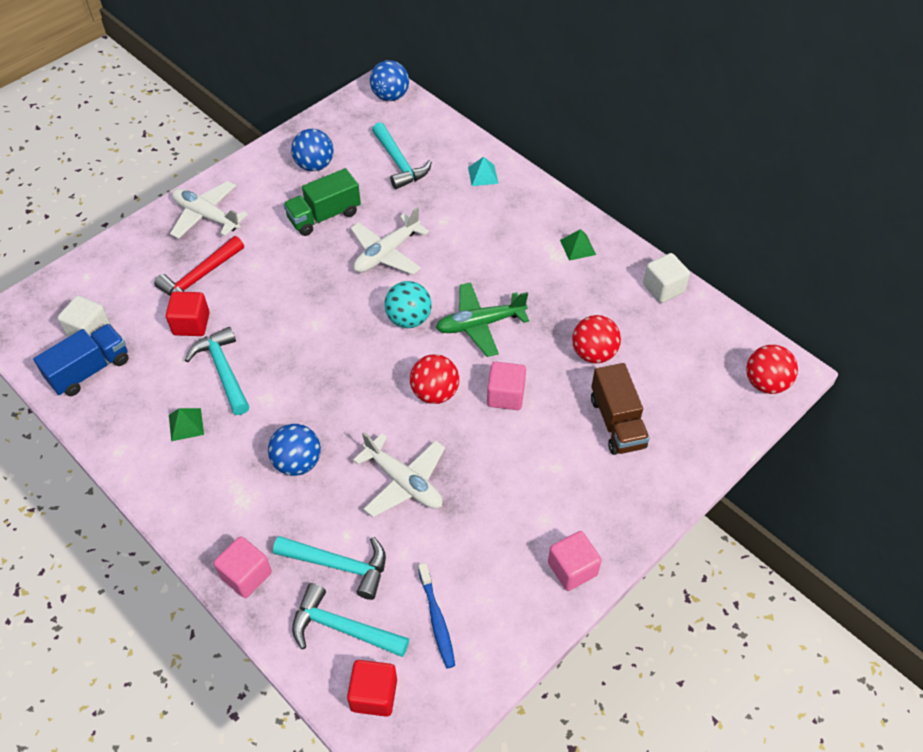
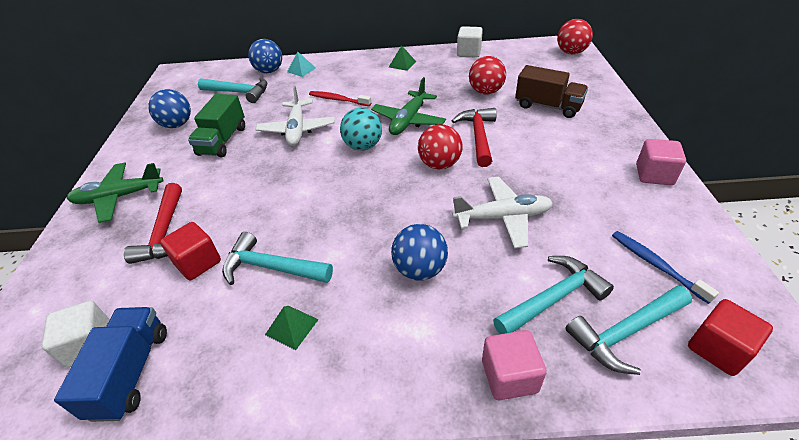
camera: 45 degrees left, 10 degrees down
white plane [170,181,248,239] -> green plane [67,163,164,223]
blue ball [370,60,409,101] -> blue ball moved to [248,39,282,73]
blue toothbrush [418,563,455,668] -> blue toothbrush turned 150 degrees counterclockwise [612,231,719,304]
pink cube [487,362,526,410] -> red hammer [452,108,497,167]
none -> red toothbrush [309,91,371,106]

